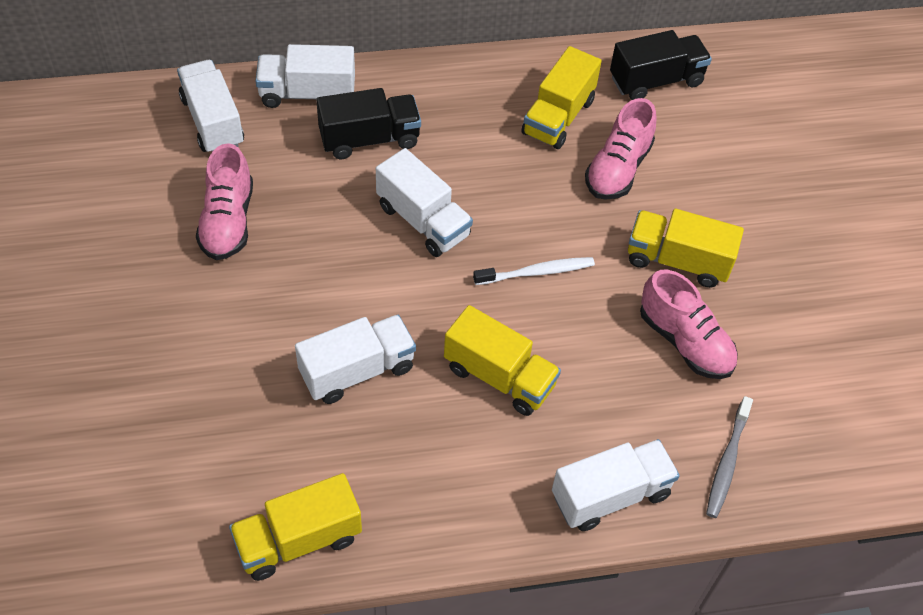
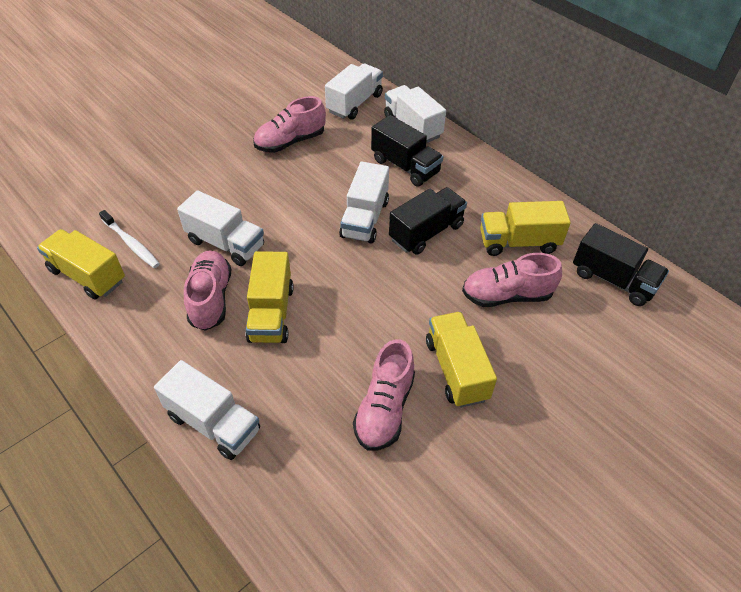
camera: 60 degrees right, 5 degrees down
white toothbrush [473,257,595,285] -> white toothbrush moved to [99,210,160,268]
grey toothbrush [706,396,753,518] -> none
none -> pink shoe [184,251,231,331]
none -> black truck [389,187,467,255]

